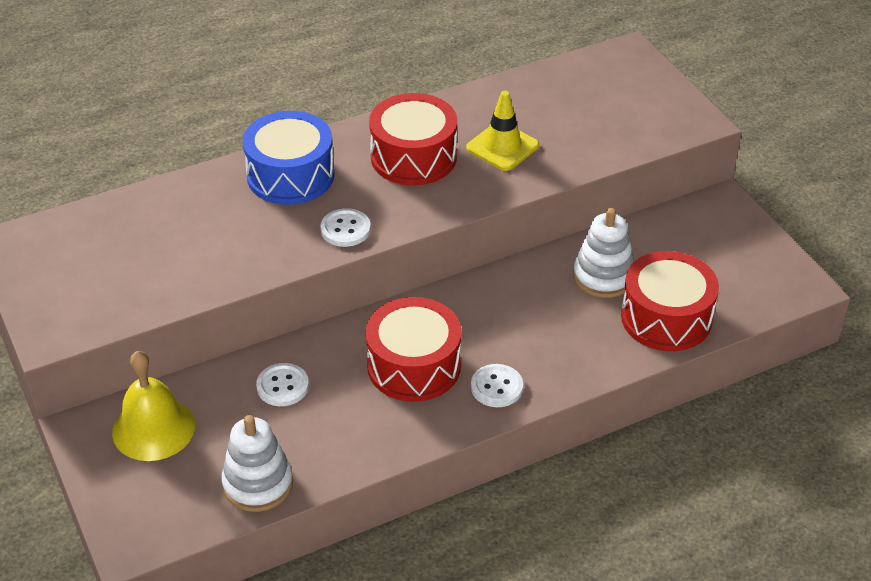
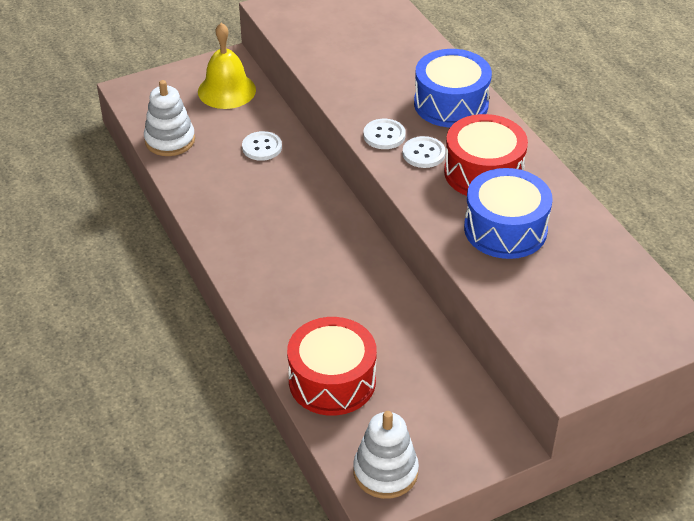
camera: 90 degrees right, 0 degrees up
red drum [366,297,462,402] -> none
yellow traffic cone [466,91,539,171] -> blue drum [464,168,552,259]
white button [471,364,523,407] -> white button moved to [403,136,446,168]
white stacking toy [573,208,634,298] -> white stacking toy moved to [353,411,419,499]

